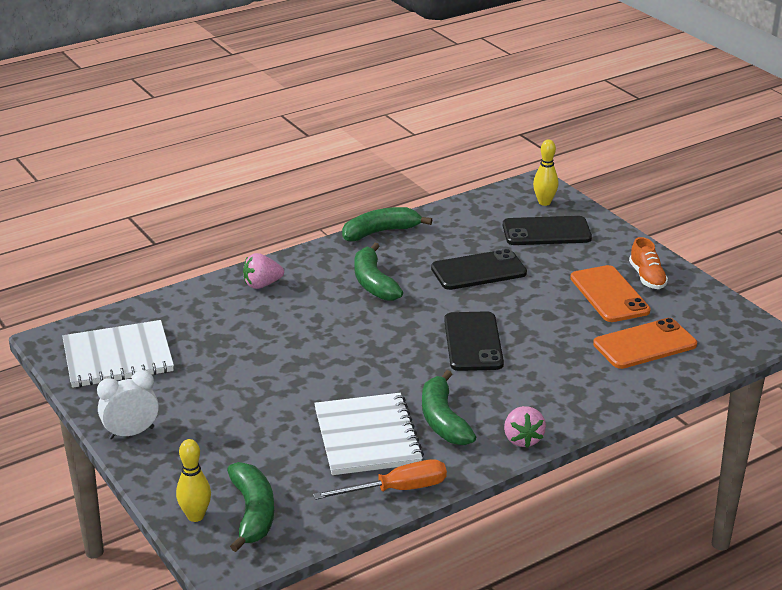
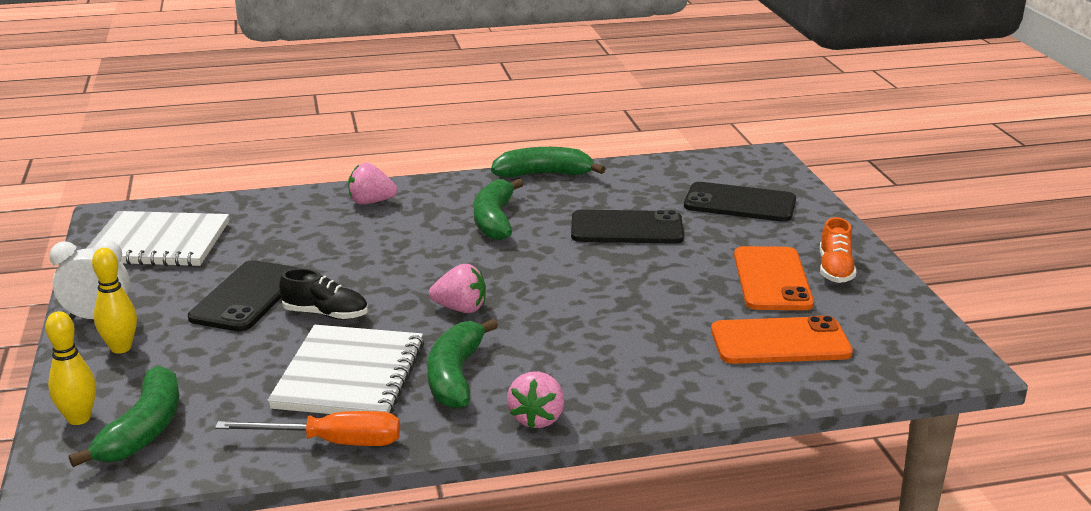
camera: 20 degrees right, 5 degrees down
black phone [444,311,504,371] -> black phone moved to [188,260,297,331]
yellow bowling pin [533,139,559,206] -> yellow bowling pin moved to [92,248,137,354]
none -> black shoe [279,268,368,320]
none -> pink strawberry [429,264,486,313]

